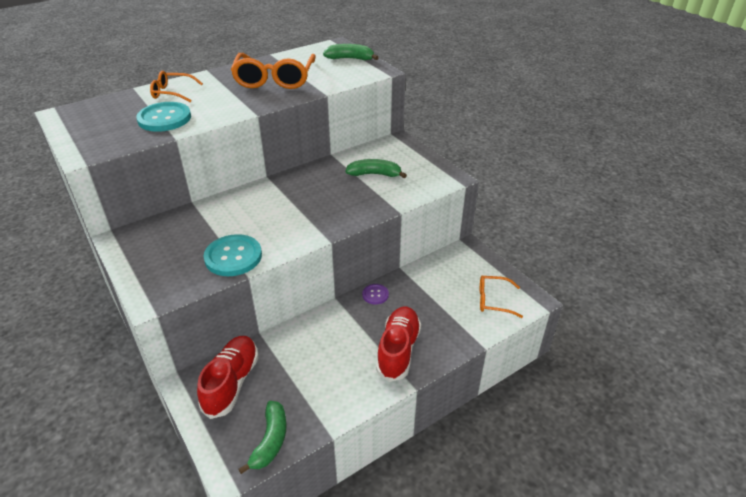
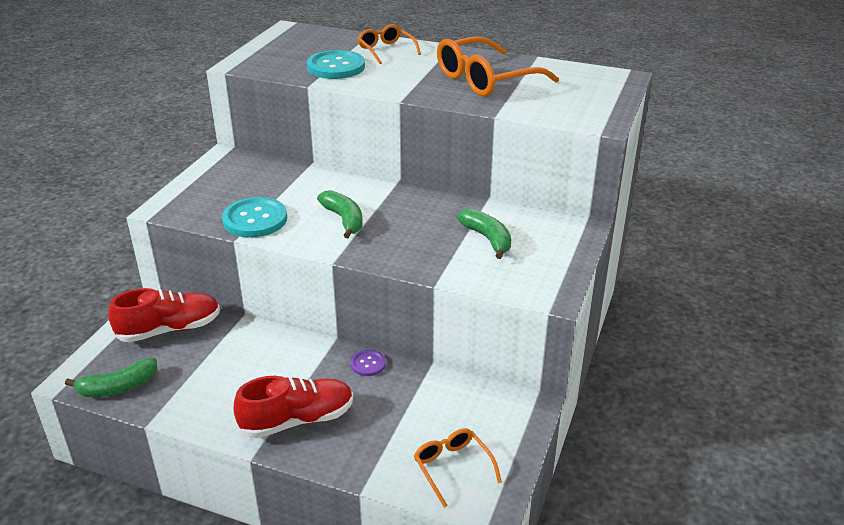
camera: 55 degrees right, 5 degrees down
green banana [323,44,379,60] -> green banana moved to [317,190,363,238]

